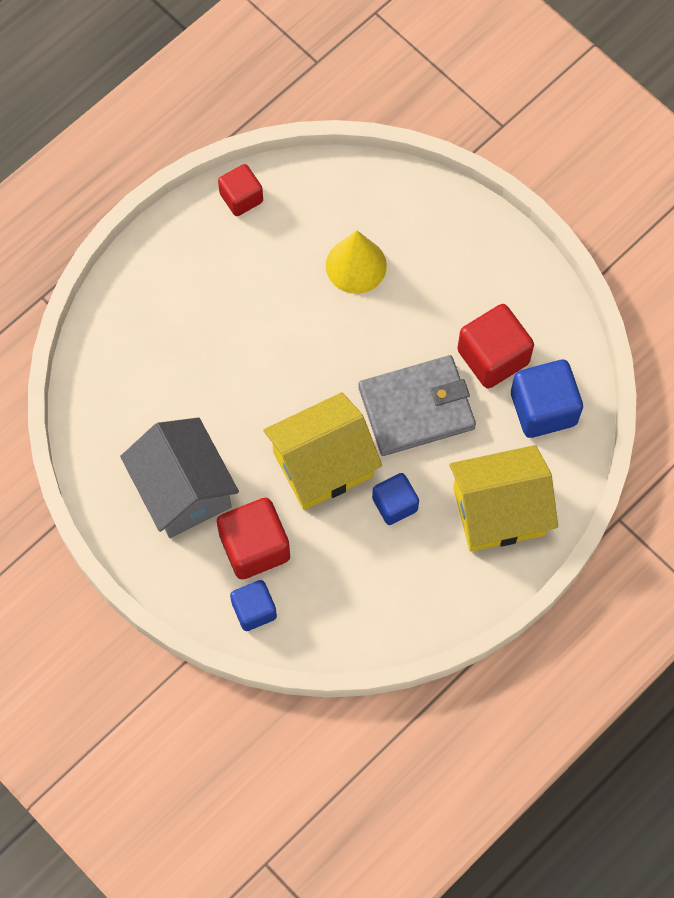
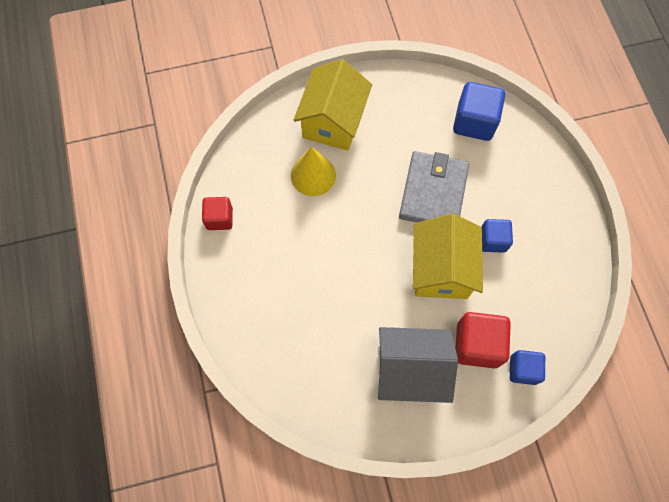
camera: 60 degrees left, 0 degrees up
yellow house [449,445,558,552] -> yellow house moved to [293,59,372,151]
red cube [457,304,534,388] -> none

